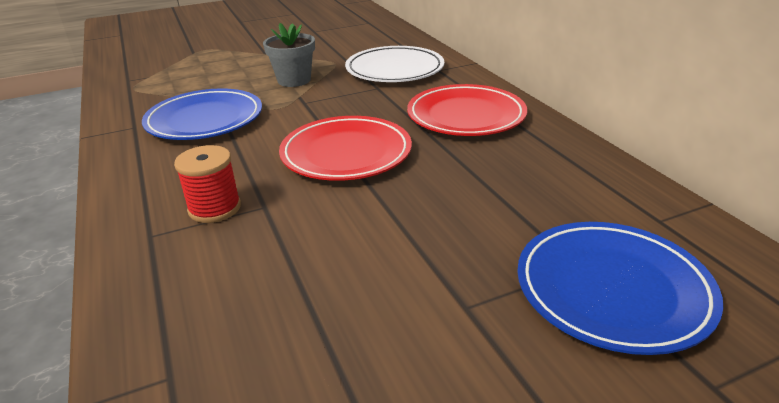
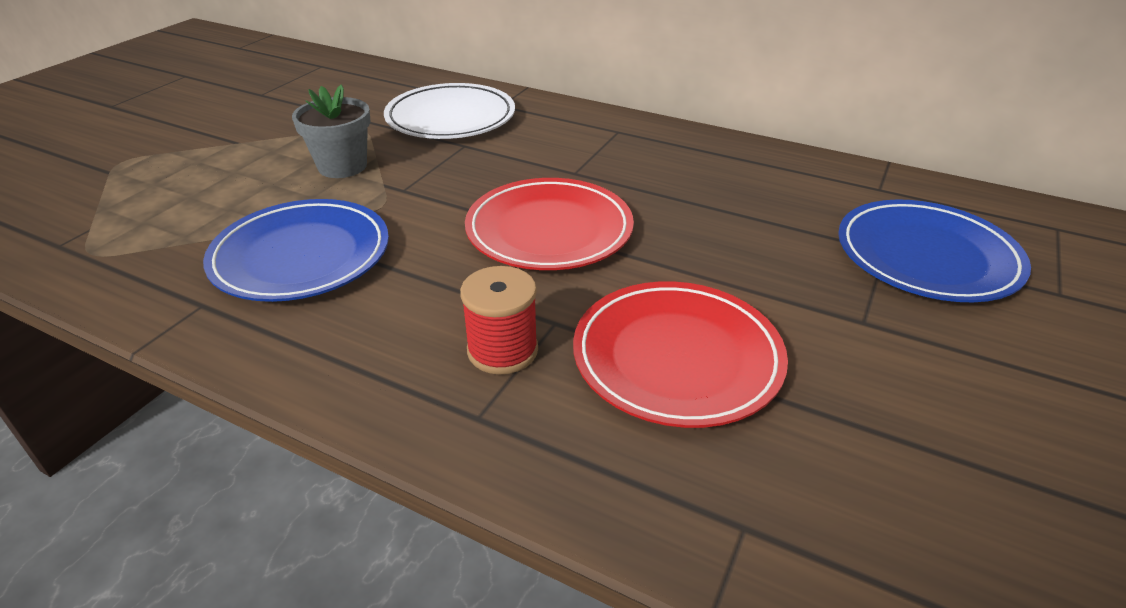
camera: 40 degrees left, 5 degrees up
red plate [407,84,527,136] -> red plate moved to [573,281,788,428]

